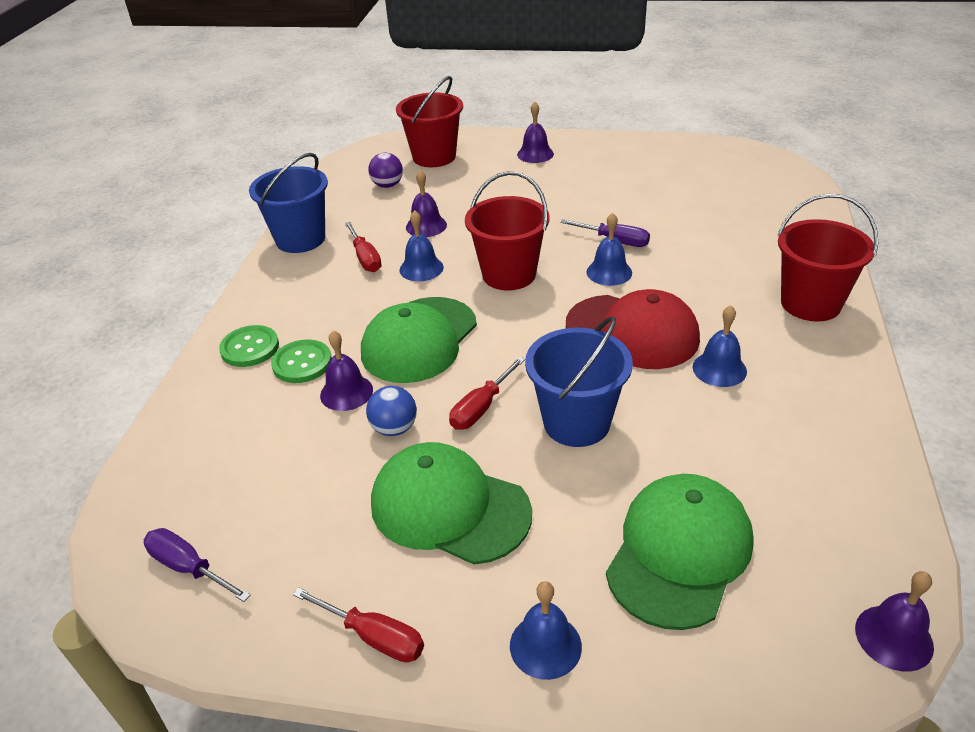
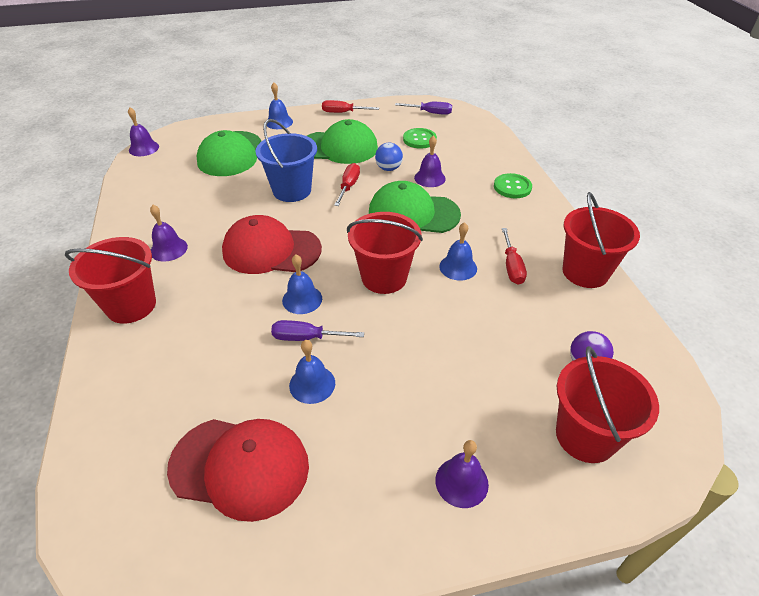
camera: 155 degrees right, 5 degrees up
blue bucket [249,153,328,253] -> red bucket [562,192,640,288]
green button [271,339,332,383] -> green button moved to [403,128,437,149]
red screwdriver [345,222,382,272] -> red screwdriver turned 135 degrees counterclockwise [502,228,527,285]
green cap [361,297,477,383] -> green cap turned 90 degrees counterclockwise [369,181,461,233]
purple bell [406,170,447,237] -> purple bell moved to [150,205,188,261]
blue bell [693,305,747,387] -> blue bell moved to [289,340,335,404]
none -> red cap [167,419,309,522]

